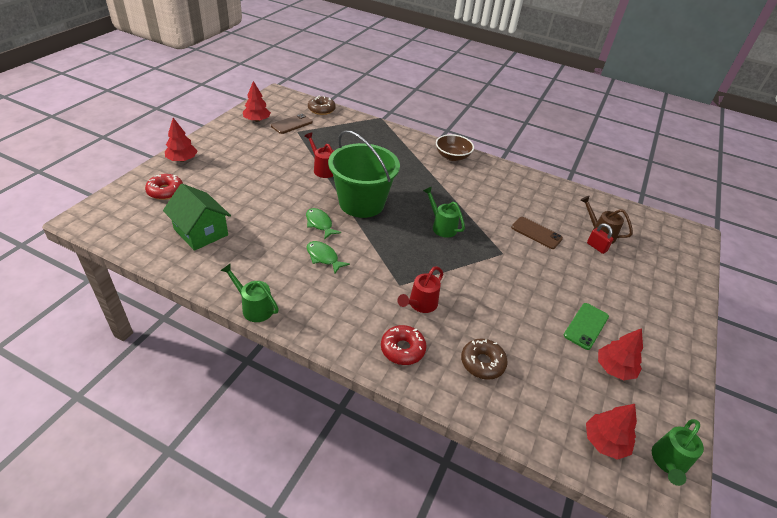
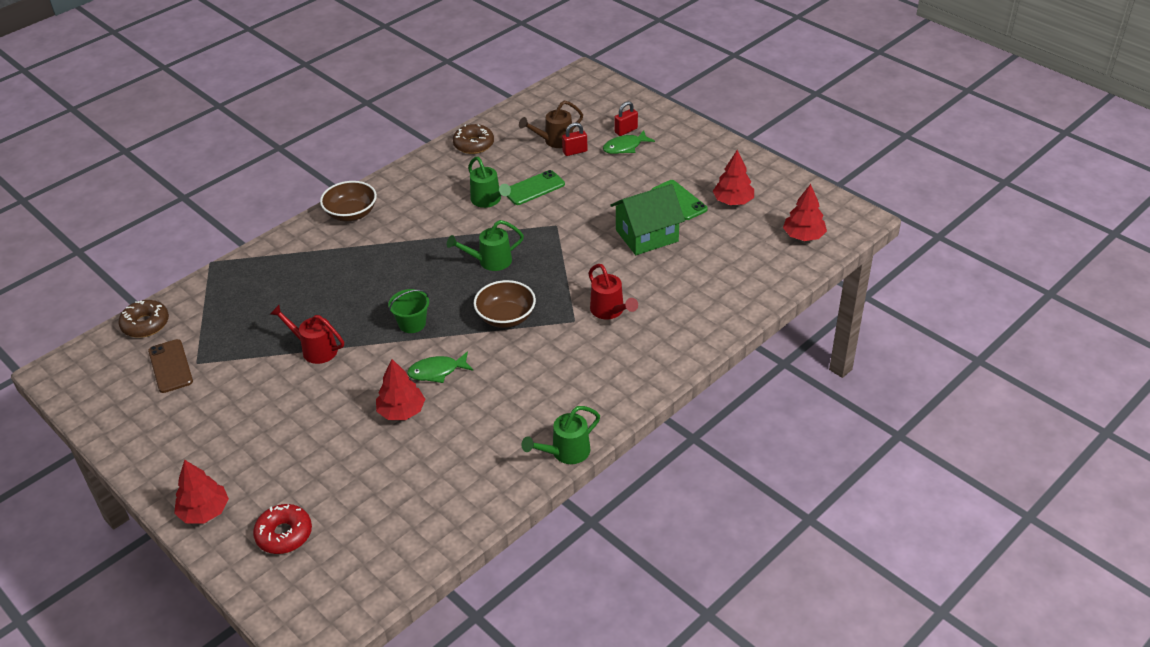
camera: 65 degrees left, 0 degrees up
green house [163,184,231,251] -> green house moved to [610,184,685,255]
red tree [243,81,271,122] -> red tree moved to [376,359,425,420]
red watering can [304,132,334,178] -> red watering can turned 45 degrees clockwise [269,305,344,364]
green fish [306,241,350,274] -> green fish moved to [603,130,655,154]
green bucket [328,130,400,218] -> green bucket [388,289,429,333], size x0.42
red donut [381,325,426,365] -> none
brown donut [461,339,508,380] -> brown donut moved to [453,124,494,154]
brown phone [511,217,563,249] -> green phone [507,170,565,205]
green watering can [652,419,704,486] -> green watering can moved to [468,157,511,208]
none -> brown bowl [474,280,536,328]
none -> red padlock [614,101,638,136]

